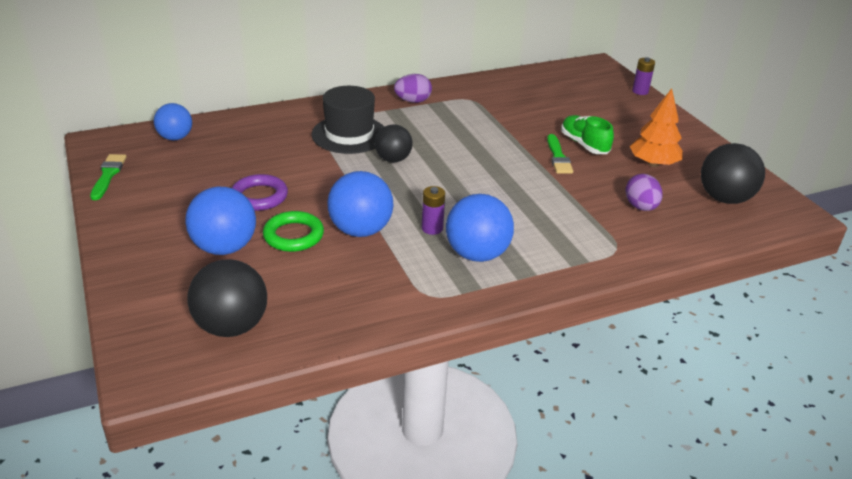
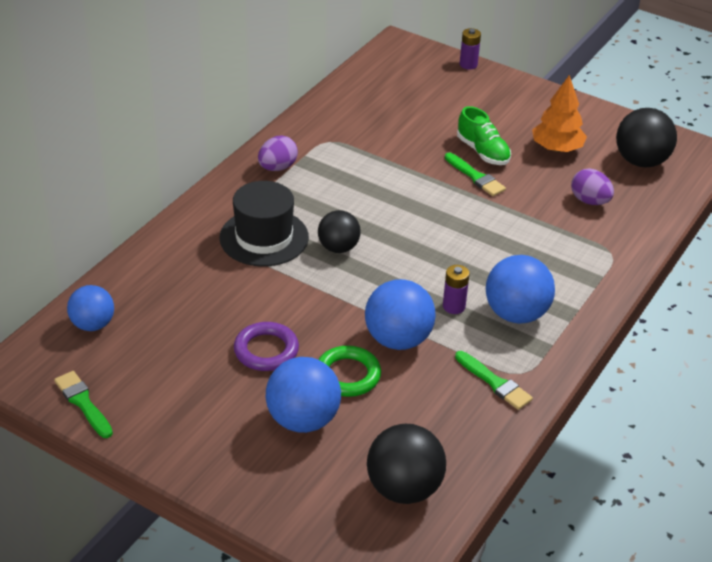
camera: 35 degrees left, 5 degrees up
green shoe [561,115,614,154] -> green shoe turned 150 degrees counterclockwise [457,106,511,165]
none -> green brush [455,351,533,410]

